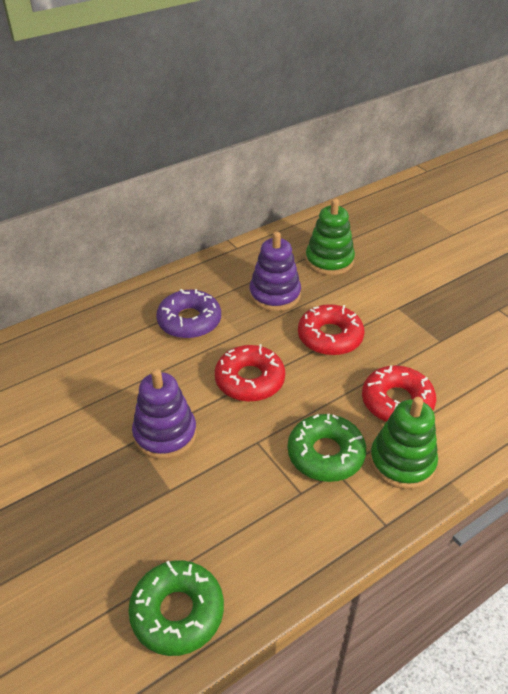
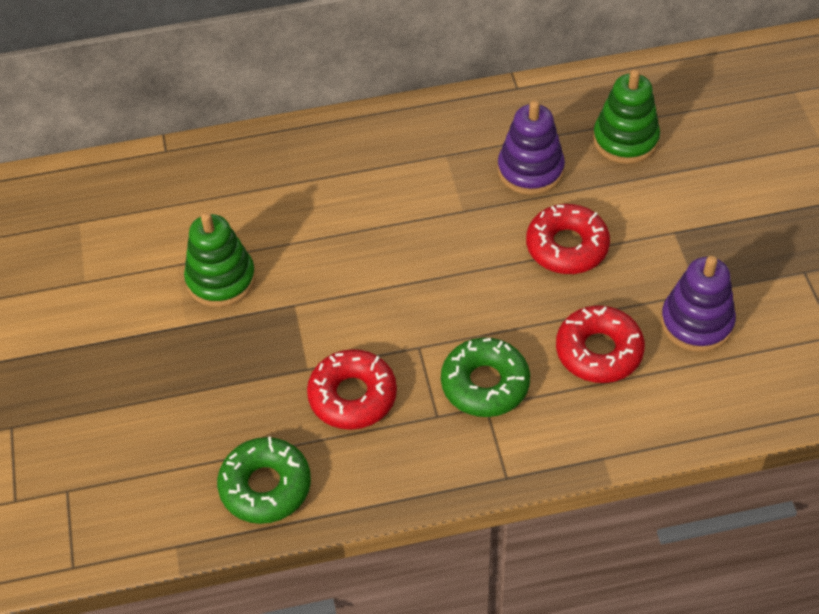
camera: 25 degrees right, 10 degrees up
purple stacking toy [132,369,197,459] -> purple stacking toy moved to [661,256,736,352]
purple donut [156,289,221,339] -> none
red donut [215,344,285,402] -> red donut moved to [307,349,397,430]
green stacking toy [370,397,438,489] -> green stacking toy moved to [184,212,256,307]

